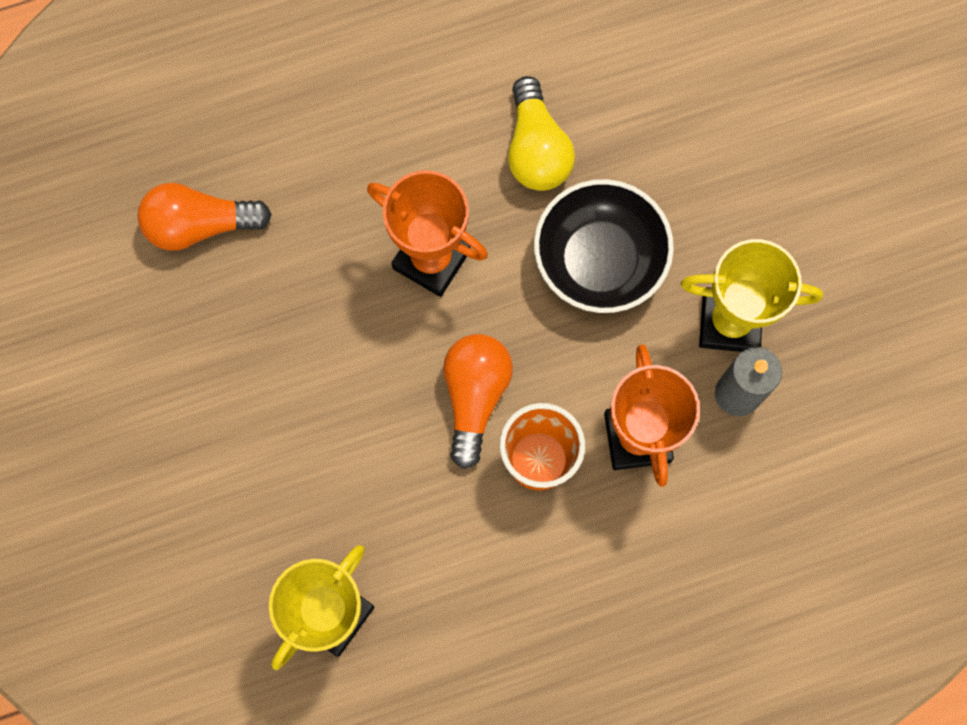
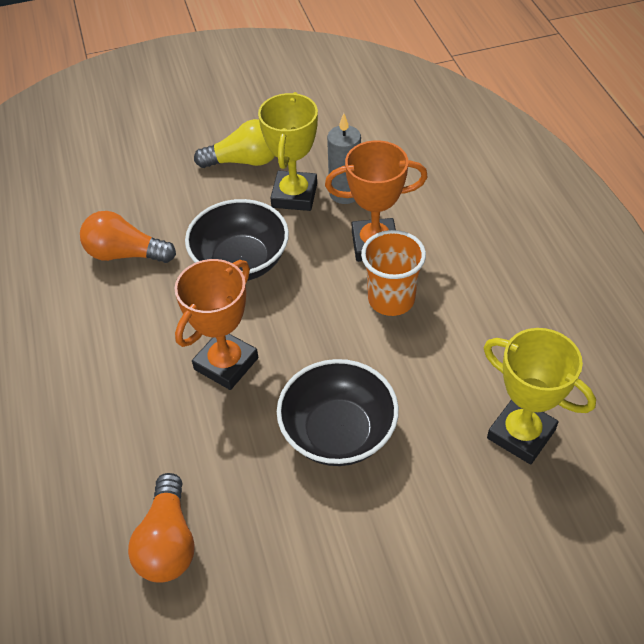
camera: 85 degrees left, 25 degrees down
orange light bulb [443,334,513,469] -> orange light bulb moved to [80,211,176,263]
yellow light bulb [508,76,575,191] -> yellow light bulb moved to [194,119,275,168]
none -> black bowl [277,359,399,466]

